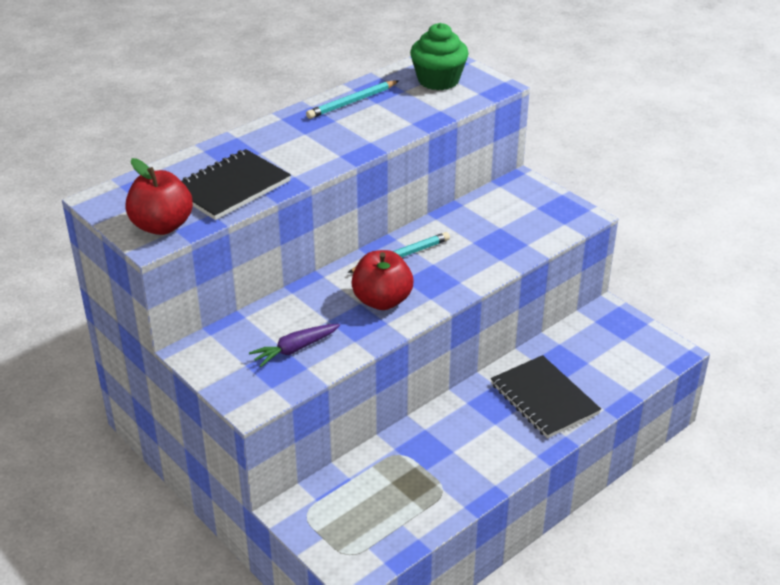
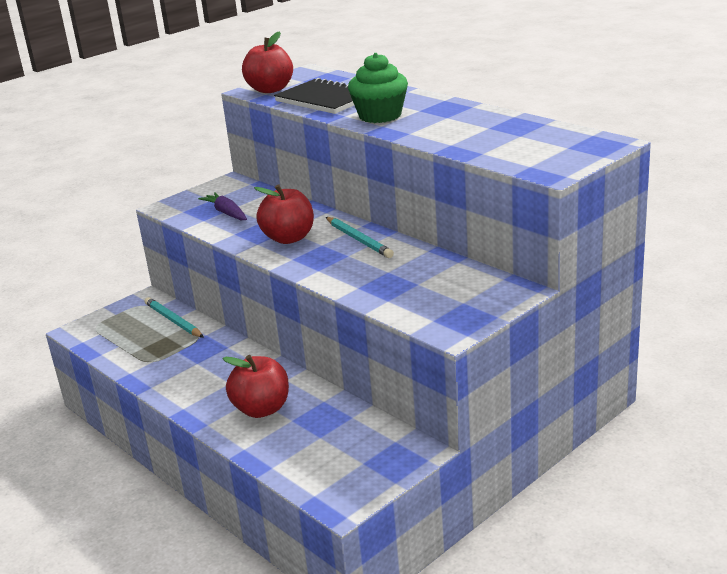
camera: 90 degrees right, 10 degrees down
turquoise pencil [306,80,399,119] -> turquoise pencil moved to [145,297,204,338]
green cupcake [410,23,469,90] -> green cupcake moved to [348,53,408,123]
black notebook [491,355,601,439] -> red apple [222,355,289,418]

